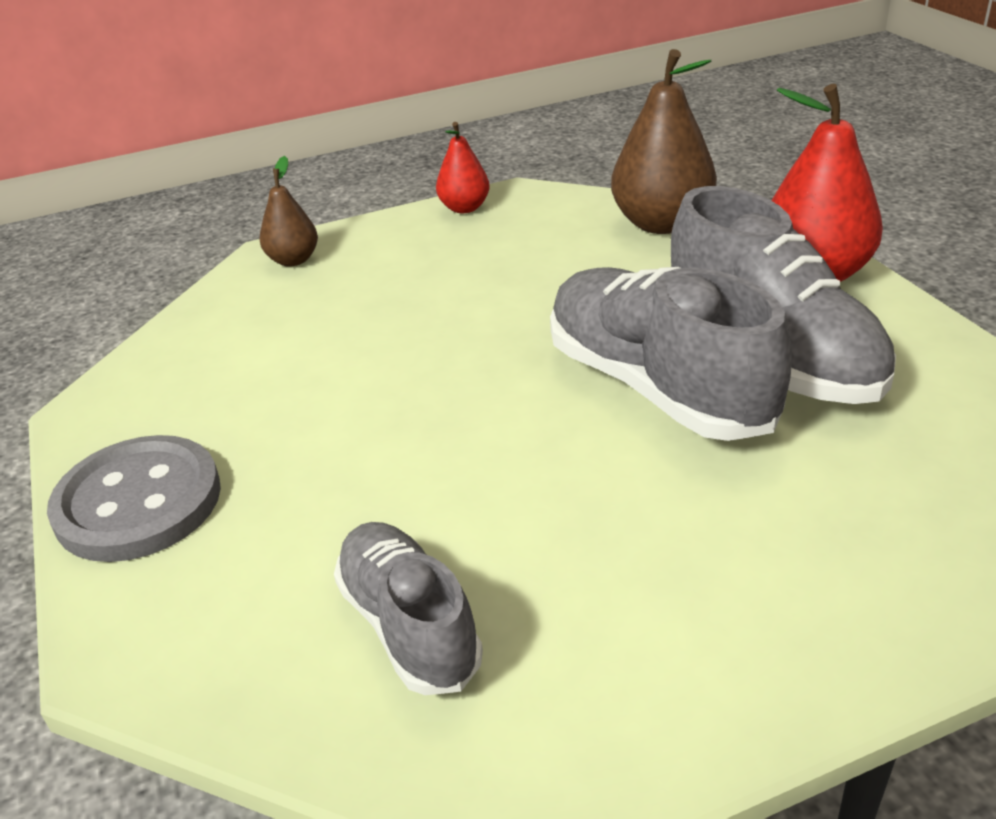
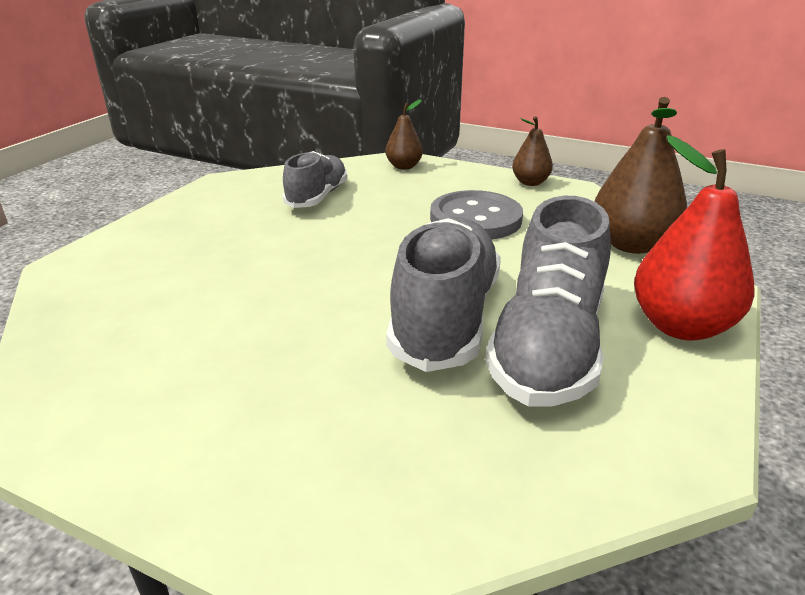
camera: 45 degrees right, 5 degrees down
grey button [47,435,221,562] -> grey button moved to [430,190,523,240]
grey shoe [334,522,483,695] -> grey shoe moved to [283,151,348,208]
red pear [436,122,490,213] -> brown pear [512,116,553,186]

